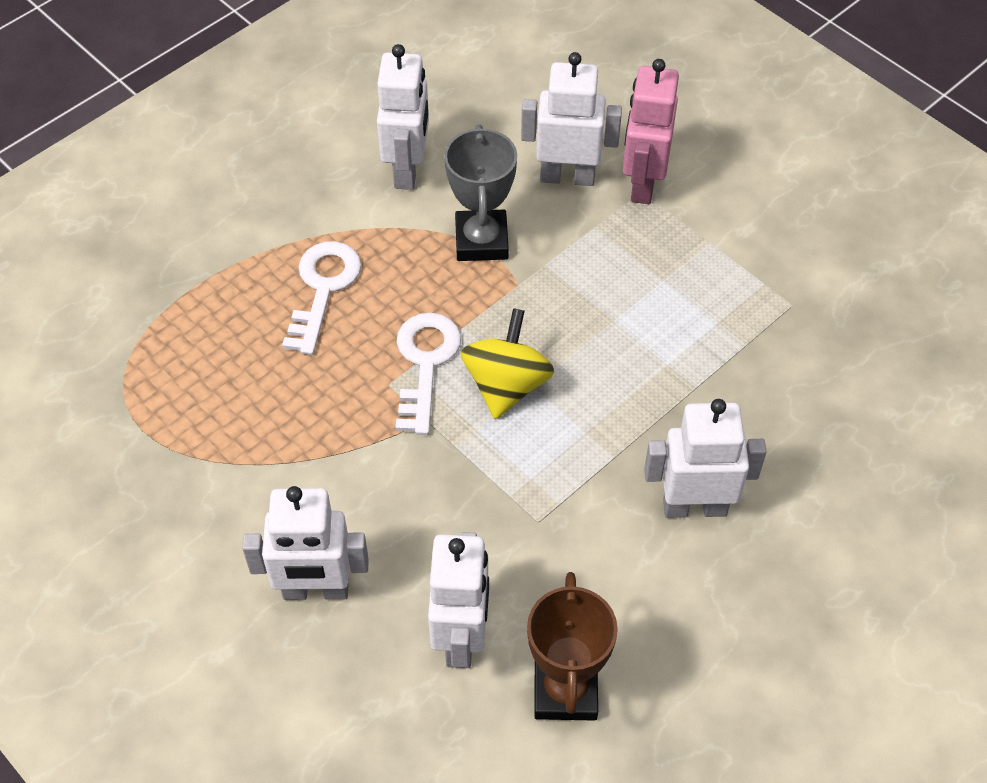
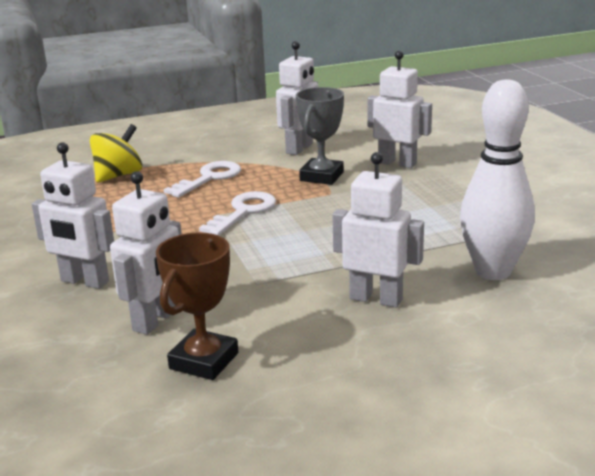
camera: 25 degrees right, 30 degrees down
yellow spinning top [461,308,554,419] -> yellow spinning top moved to [90,124,142,183]
pink robot [623,59,679,204] -> none
none -> white bowling pin [460,79,535,280]

